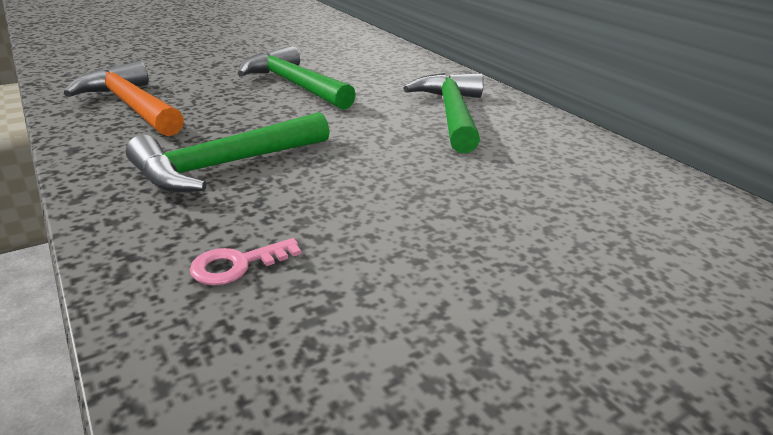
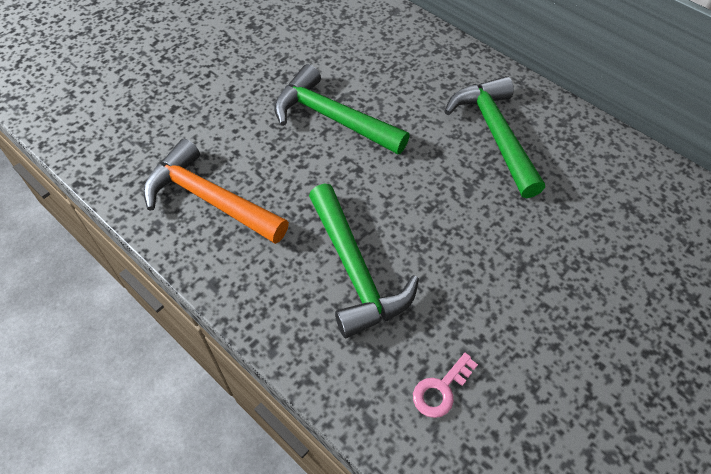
camera: 15 degrees left, 25 degrees up
green hammer [126,112,330,192] -> green hammer turned 60 degrees counterclockwise [309,183,419,338]

